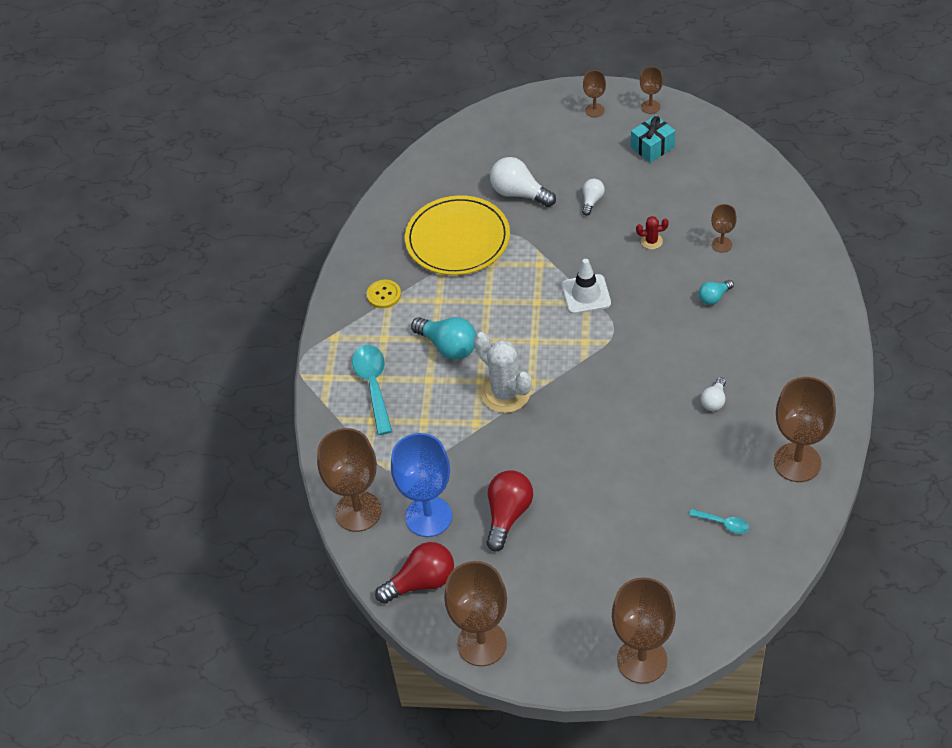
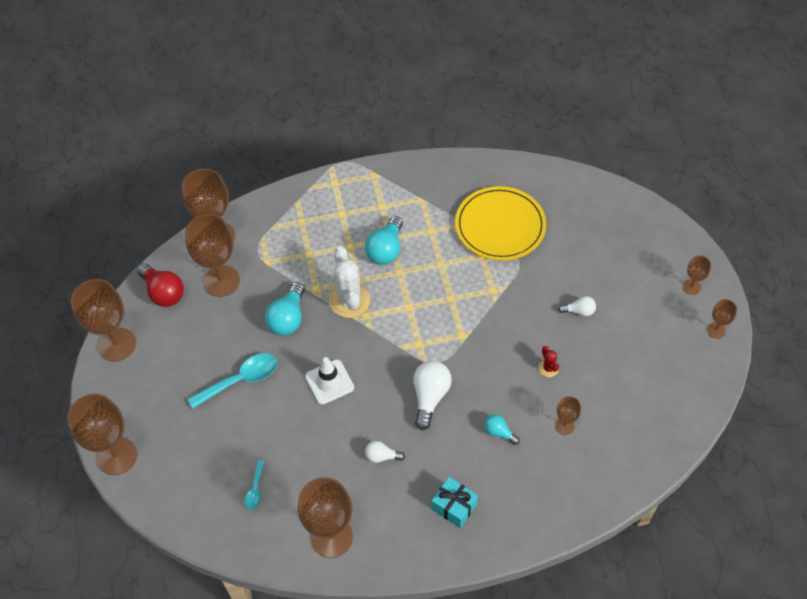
camera: 70 degrees right, 5 degrees up
turquoise spoon [352,345,392,435] -> turquoise spoon moved to [187,353,277,409]
yellow button [367,280,401,308] -> none
blue goblet [391,433,452,537] -> brown goblet [185,214,240,297]
white cactus [474,332,532,413] -> white cactus turned 45 degrees counterclockwise [329,246,371,318]
red light bulb [486,471,533,551] -> none
white light bulb [490,157,556,207] -> white light bulb moved to [413,361,452,430]
white traffic cone [562,259,611,314] -> white traffic cone moved to [305,357,354,405]
turquoise gift [631,115,675,163] -> turquoise gift moved to [432,477,478,528]
none -> turquoise light bulb [265,282,305,336]

